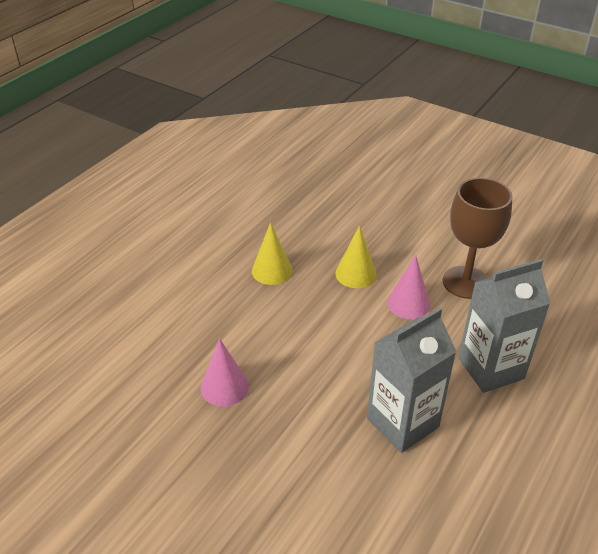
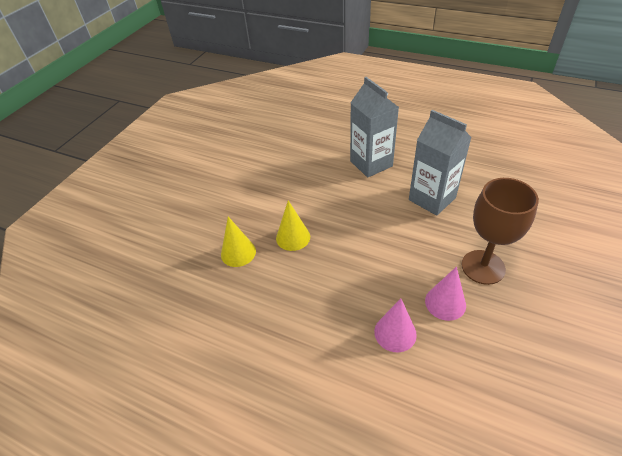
camera: 95 degrees left, 5 degrees up
yellow cone [252,222,293,285] -> yellow cone moved to [221,217,256,267]
pink cone [387,255,430,319] -> pink cone moved to [374,299,417,352]
brown goblet [443,178,513,299] -> brown goblet moved to [461,178,539,285]

